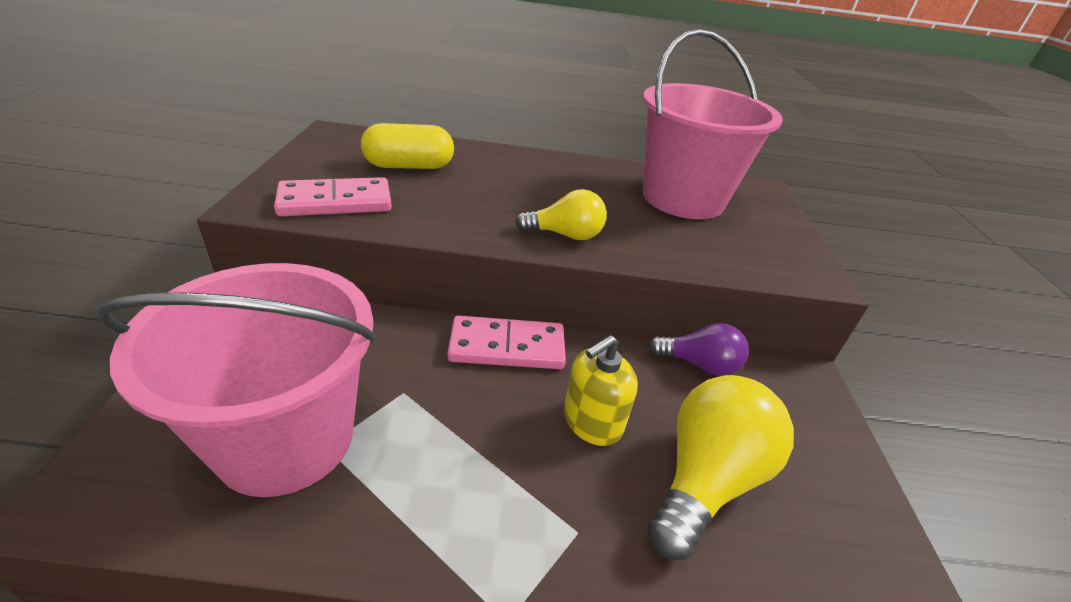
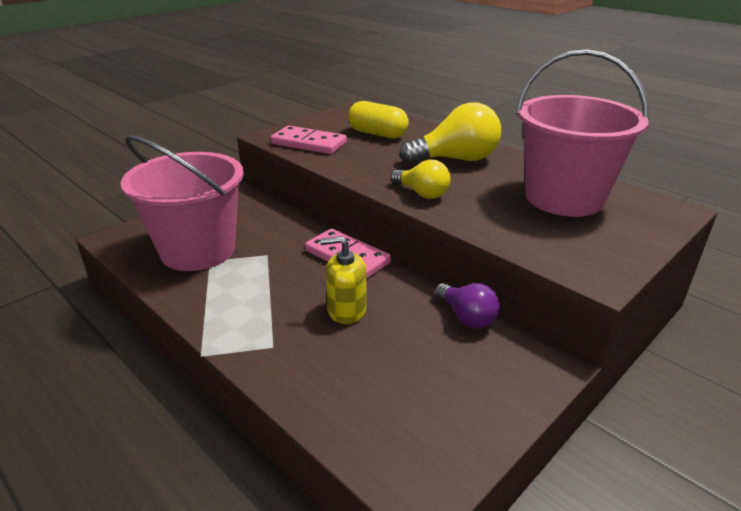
camera: 45 degrees right, 5 degrees down
yellow light bulb [648,375,794,560] -> yellow light bulb moved to [399,102,501,164]

